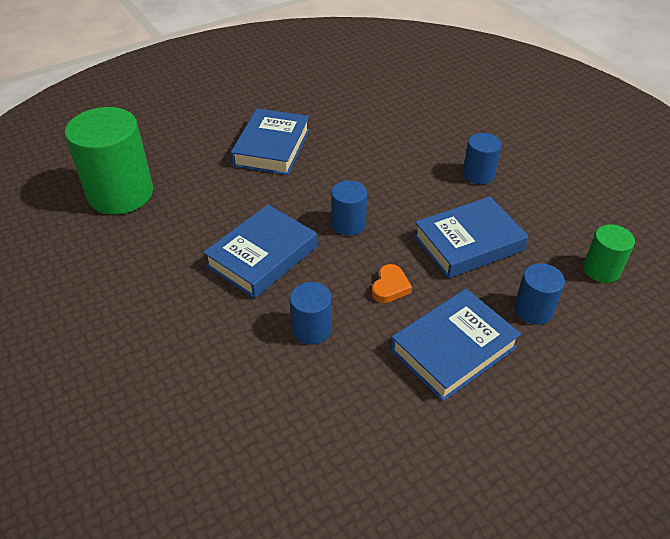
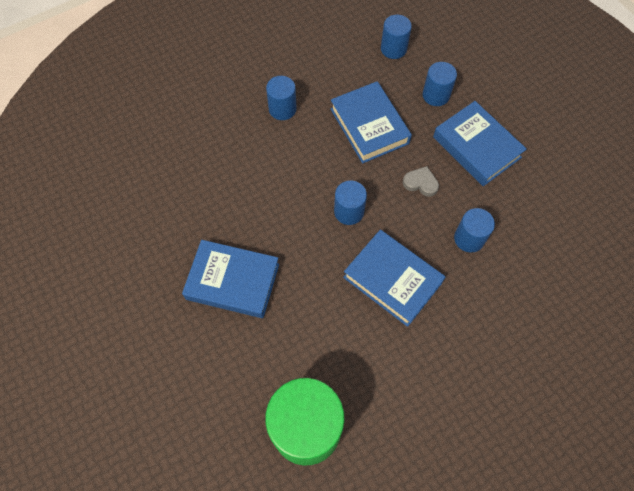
camera: 90 degrees left, 20 degrees up
orange heart [372,264,412,303] -> grey heart [403,166,439,197]
green cylinder [583,224,635,283] -> blue cylinder [381,15,412,59]

